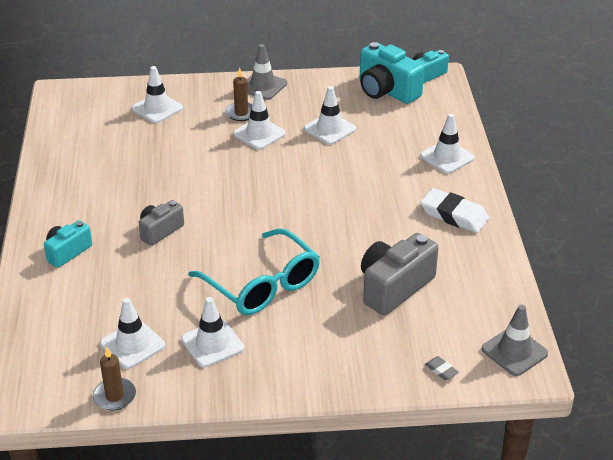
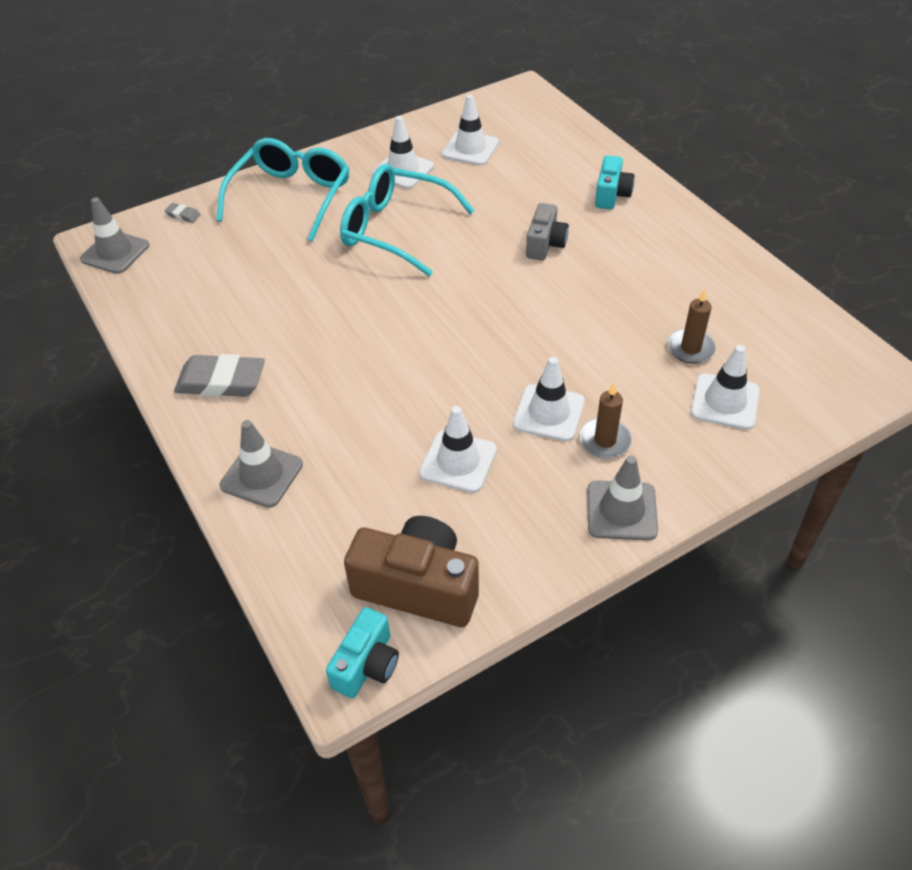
camera: 155 degrees right, 10 degrees up
brown candle [93,347,136,410] -> brown candle moved to [667,289,716,363]
turquoise camera [360,42,424,104] -> brown camera [344,516,479,627]
grey camera [361,233,439,316] -> none
white traffic cone [420,114,475,174] -> grey traffic cone [220,420,303,508]
white eraser [420,188,489,233] -> grey eraser [174,354,265,397]
none -> turquoise glasses [216,138,350,242]

